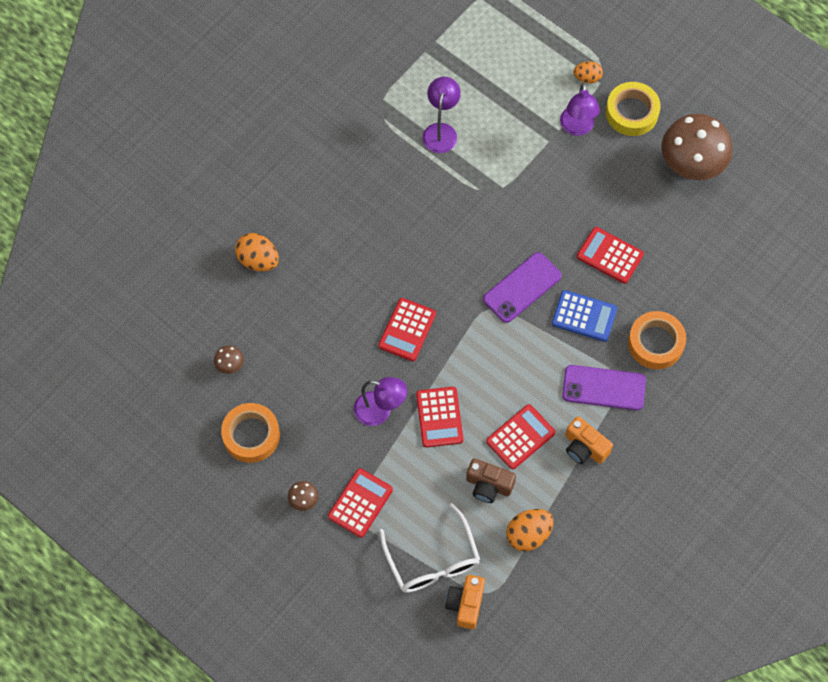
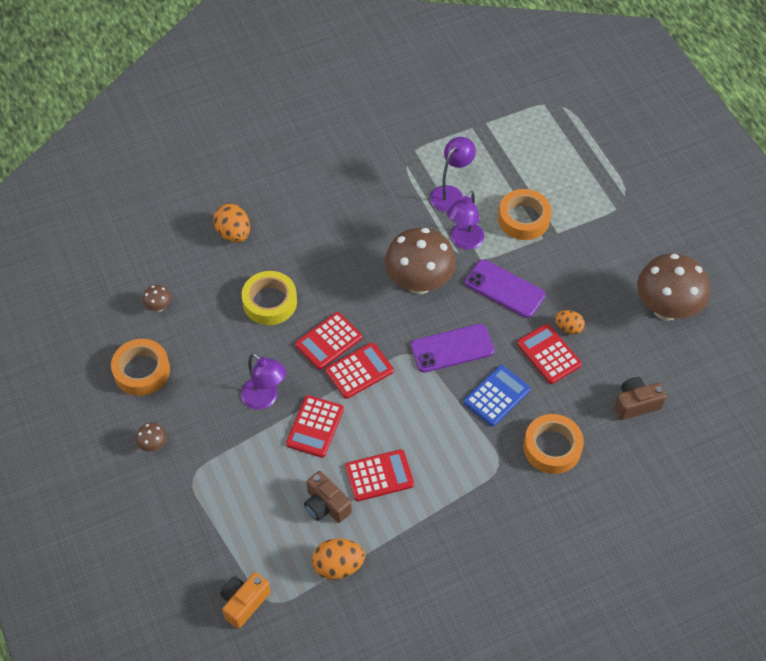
camera: 25 degrees right, 10 degrees down
red calculator [328,468,393,538] -> red calculator moved to [325,342,394,399]
white glasses [379,503,480,593] -> none
blue calculator [552,290,617,342] -> blue calculator turned 90 degrees counterclockwise [463,365,530,426]
purple lamp [560,83,600,136] -> purple lamp moved to [447,191,484,250]
purple phone [562,365,646,410] -> purple phone moved to [465,259,546,318]
orange camera [565,416,613,464] -> none
orange egg [573,61,603,83] -> orange egg moved to [555,310,585,335]
yellow tape [606,82,661,136] -> yellow tape moved to [242,271,297,325]
none -> brown mushroom [385,228,456,294]
none -> orange tape [498,189,552,240]
none -> brown camera [614,377,666,420]

